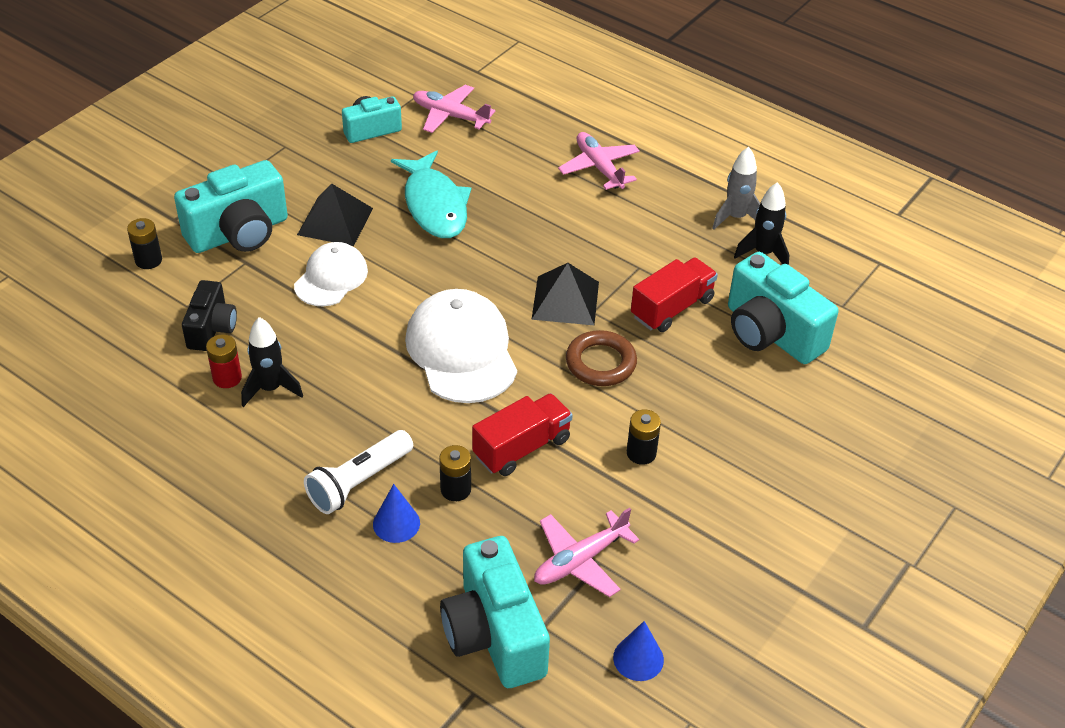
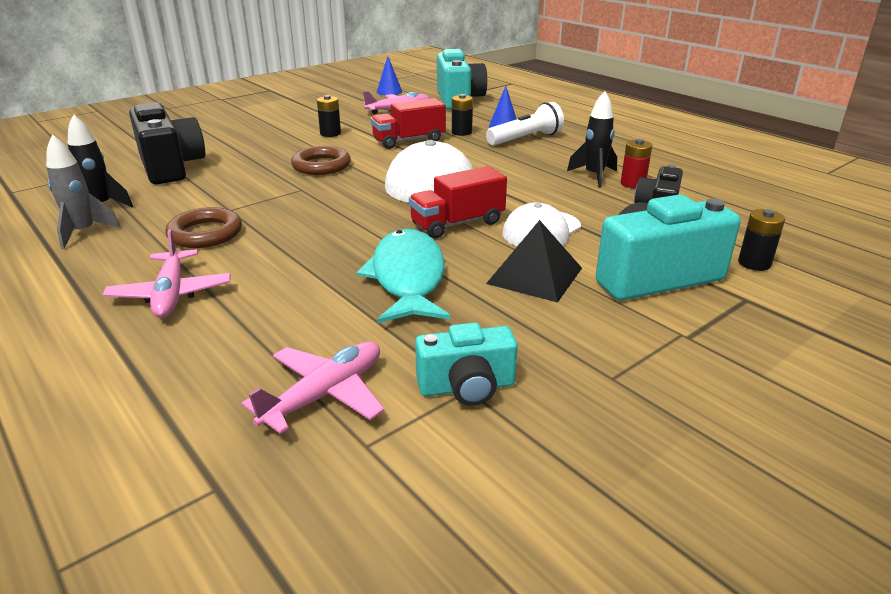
camera: 165 degrees left, 15 degrees down
pink plane [413,85,496,133] -> pink plane turned 90 degrees counterclockwise [242,342,385,434]
black pyramid [531,263,599,325] -> none
red truck [631,258,718,332] -> red truck moved to [409,166,507,239]
turquoise camera [728,252,838,364] -> black camera [129,102,205,184]
none -> brown ring [165,207,242,248]

